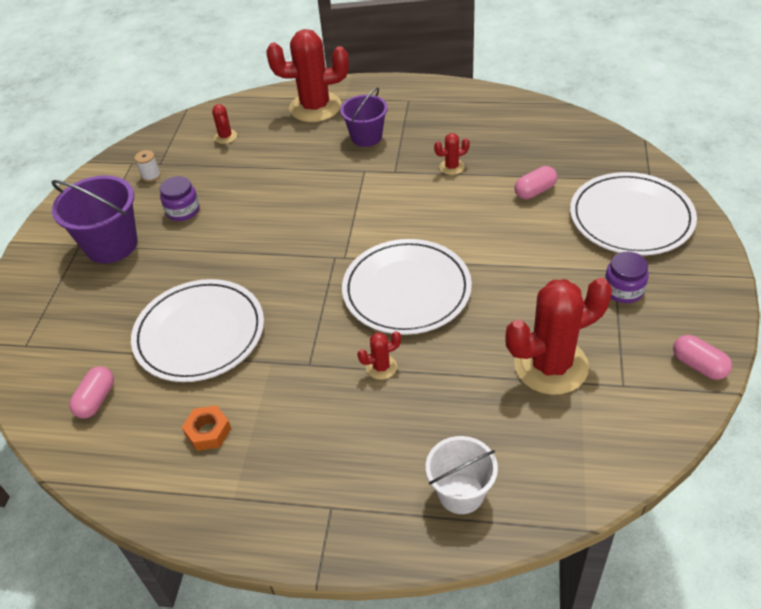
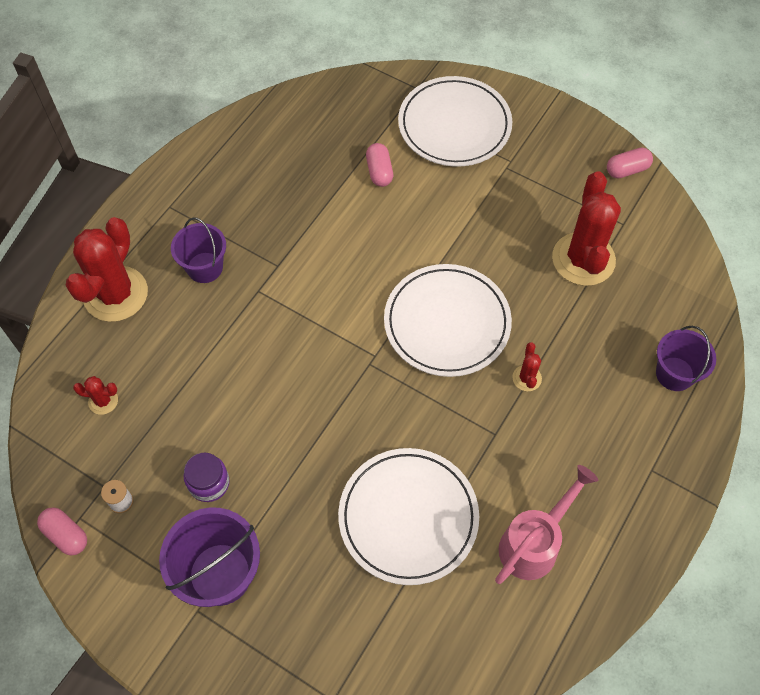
camera: 70 degrees left, 15 degrees up
pink capsule [69,366,114,419] -> pink capsule moved to [37,507,87,555]
orange nut [182,405,231,451] -> pink watering can [495,465,598,584]
white bucket [426,436,498,514] -> purple bucket [656,326,716,391]
red cactus [434,133,470,175] -> none
purple jar [605,252,649,303] -> none

